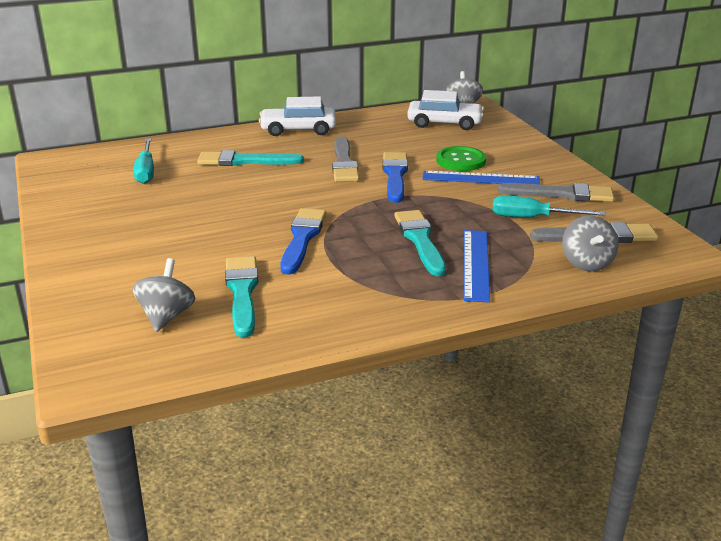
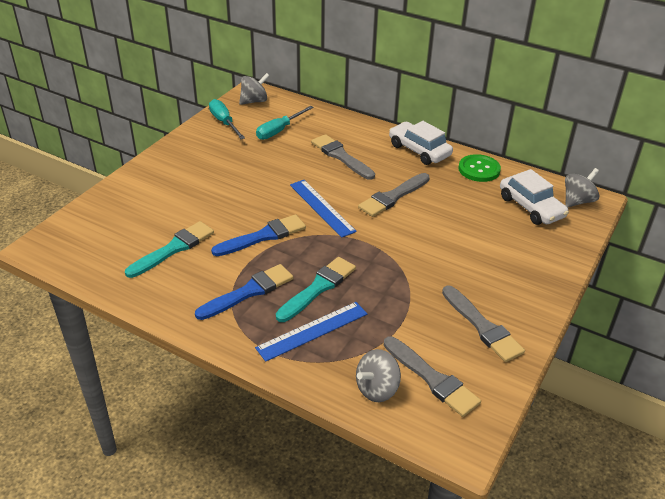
camera: 50 degrees right, 10 degrees up
grey spinning top [133,258,195,332] -> grey spinning top moved to [239,73,269,105]
turquoise brush [197,150,304,166] -> grey brush [311,134,375,180]
blue brush [383,152,408,203] -> blue brush moved to [195,264,293,320]
blue ruler [422,171,540,185] -> blue ruler moved to [290,180,357,238]
green button [436,146,486,171] -> green button moved to [458,154,501,182]
turquoise screwdriver [492,195,606,217] -> turquoise screwdriver moved to [209,99,245,139]

